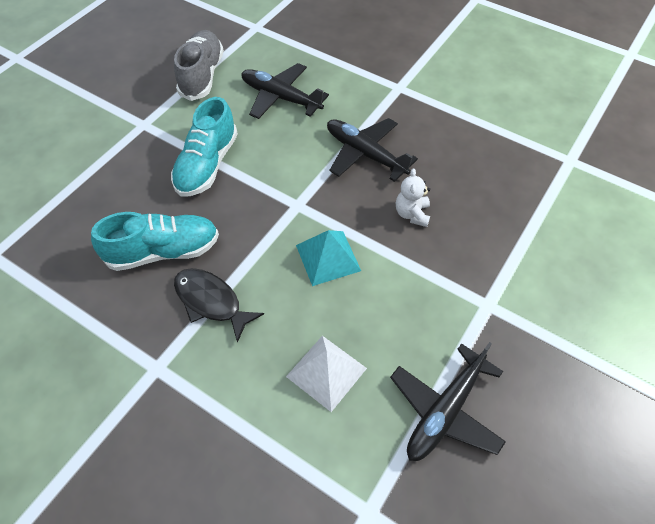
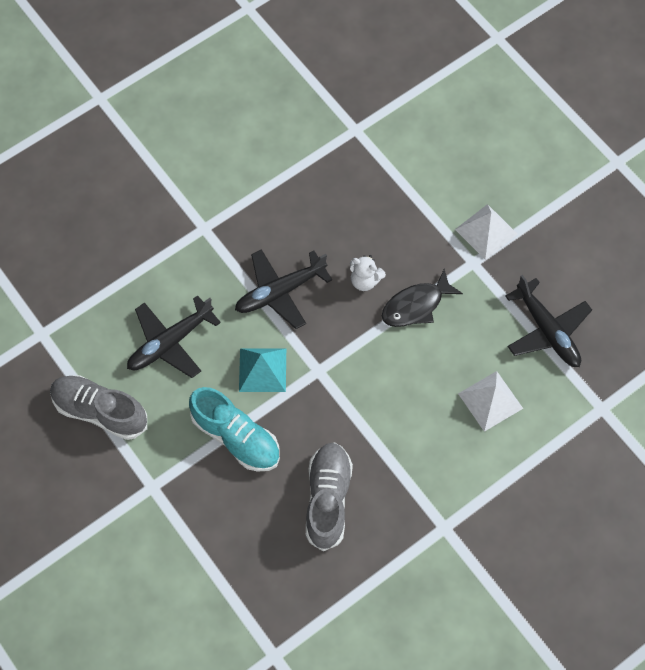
camera: 70 degrees left, 10 degrees up
turquoise shoe [91,212,219,271] -> grey shoe [306,442,353,551]
black fish [174,268,264,343] -> black fish moved to [382,269,463,327]
turquoise pyramid [296,230,361,286] -> turquoise pyramid moved to [239,348,286,392]
none -> white pyramid [455,204,517,260]

